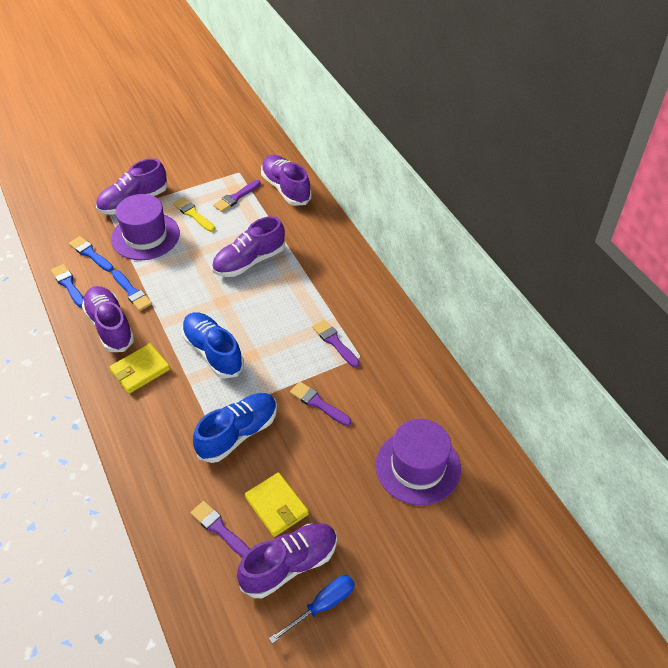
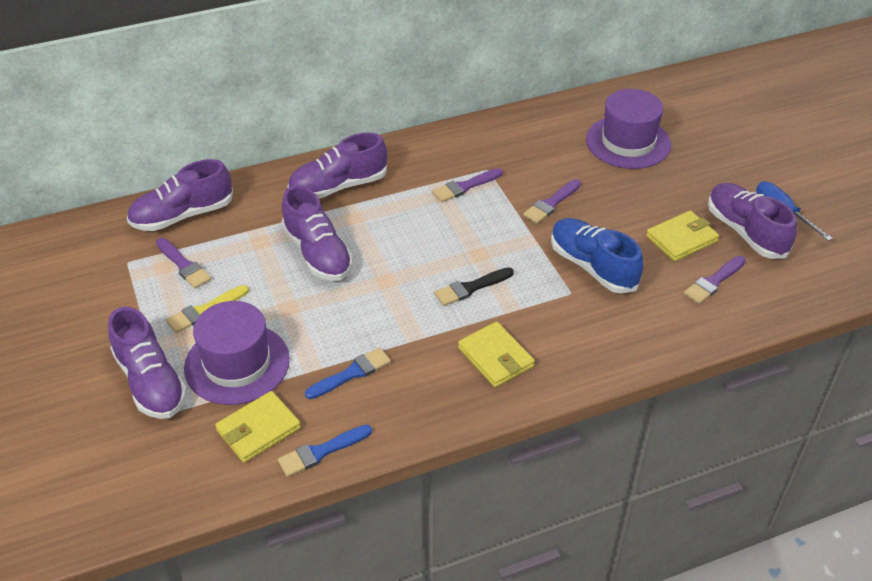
camera: 85 degrees left, 5 degrees down
blue brush [69,236,114,272] -> yellow wallet [215,391,301,463]
purple shoe [82,286,134,352] -> purple shoe moved to [287,132,387,199]
blue shoe [182,312,244,379] -> black brush [434,267,514,306]

